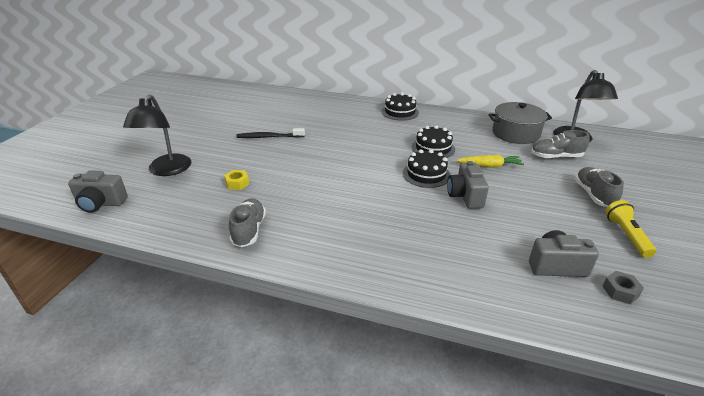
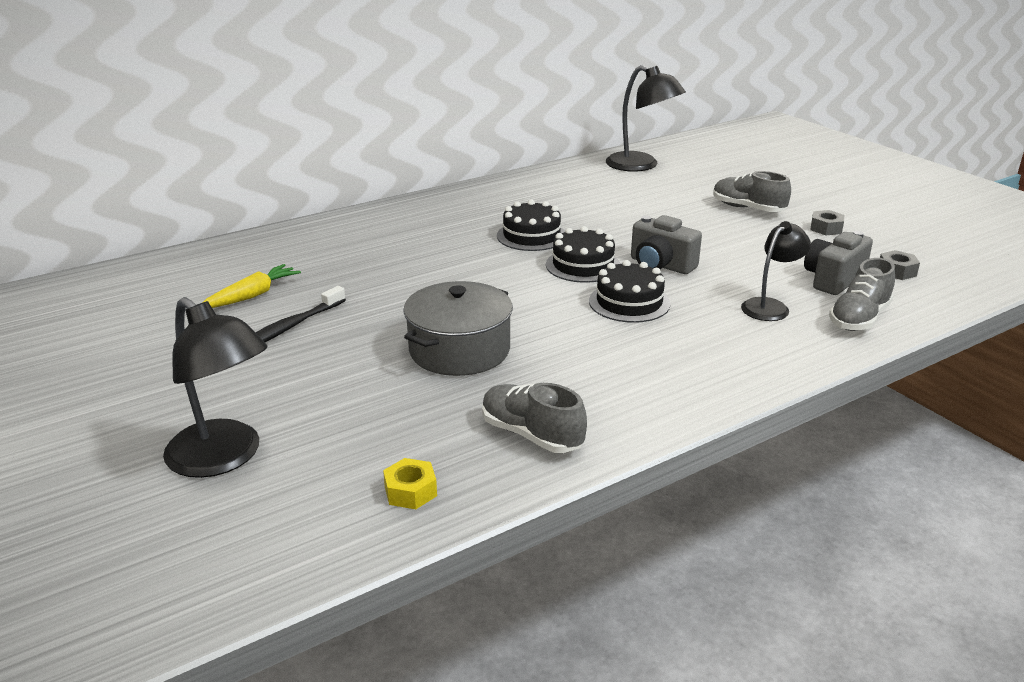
camera: 50 degrees left, 5 degrees down
grey camera [68,170,128,213] -> none
yellow nut [224,170,249,190] -> yellow nut moved to [383,458,437,509]
black cake [381,93,419,121] -> black cake moved to [589,260,670,323]
yellow carrot [456,155,524,167] -> yellow carrot moved to [202,264,301,308]
grey pot [488,102,552,144] -> grey pot moved to [403,281,513,376]
grey shoe [531,130,590,159] -> grey shoe moved to [829,258,895,331]
yellow flashlight [605,200,656,258] -> grey nut [810,210,844,235]
none -> black lamp [741,221,811,321]

